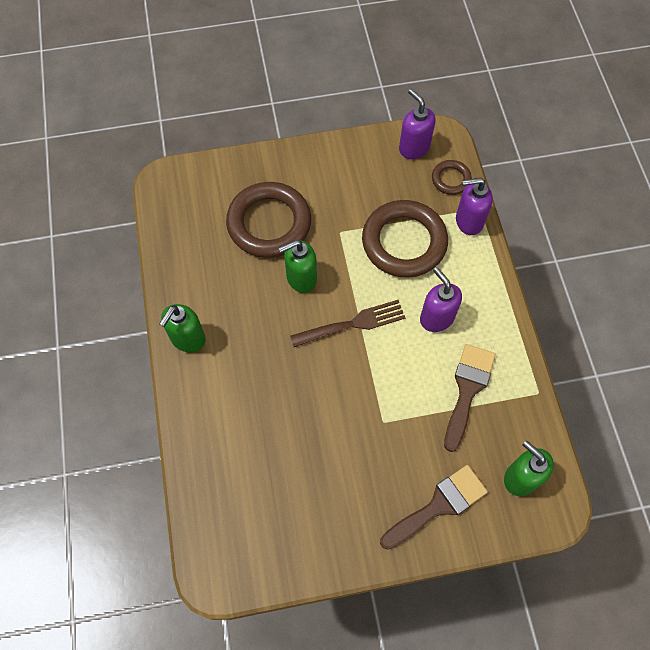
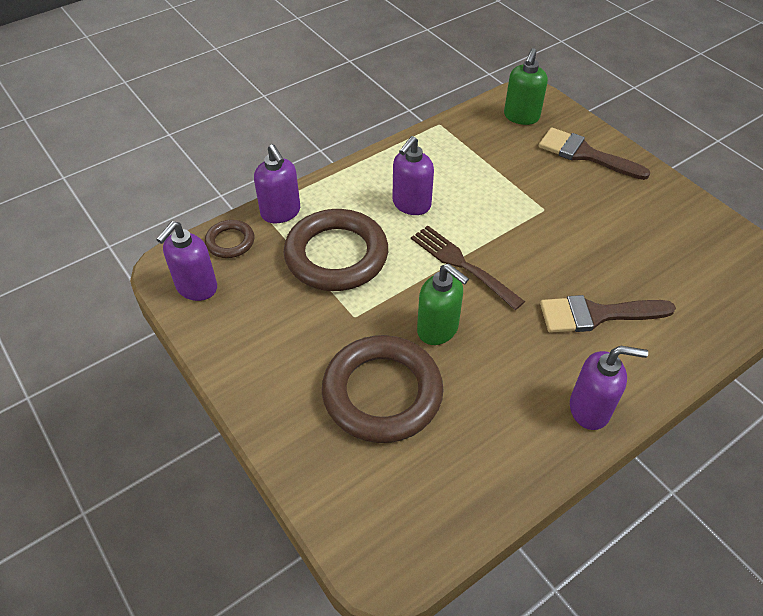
camera: 115 degrees left, 15 degrees down
green soap dispenser [159,304,206,352] -> purple soap dispenser [570,346,648,430]
brown brush [444,344,496,452] -> brown brush moved to [540,295,676,333]

